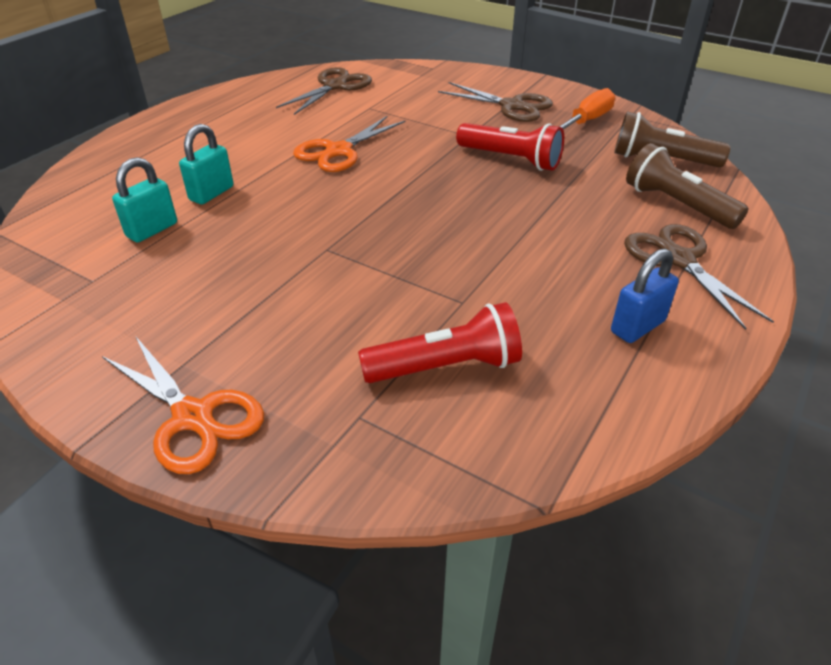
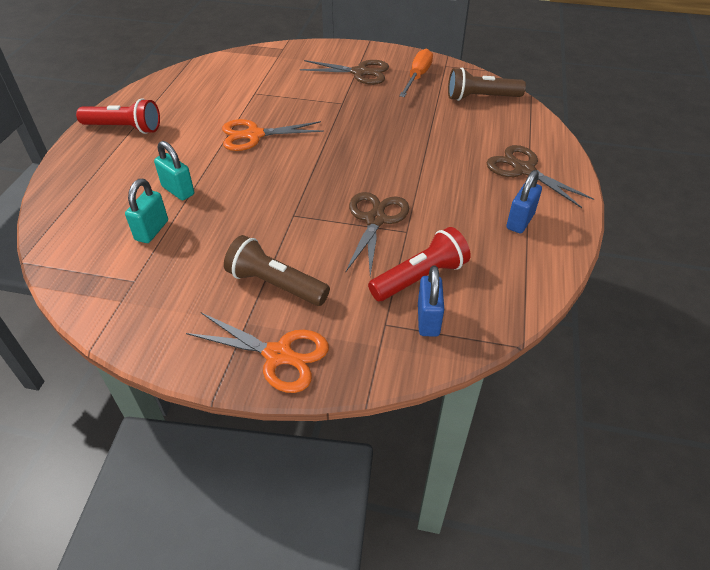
camera: 20 degrees left, 5 degrees up
turquoise padlock [179,124,234,204] -> turquoise padlock turned 60 degrees counterclockwise [154,141,194,200]
brown scissors [276,67,372,115] -> brown scissors moved to [345,192,409,276]
orange scissors [293,115,405,172] -> orange scissors turned 60 degrees clockwise [222,119,324,151]
red flashlight [456,123,564,171] -> red flashlight moved to [76,98,160,134]
brown flashlight [626,143,748,229] -> brown flashlight moved to [224,235,330,306]
none -> blue padlock [418,266,444,337]

